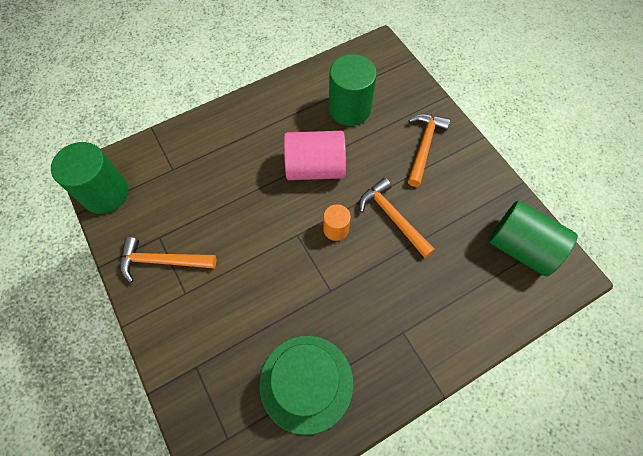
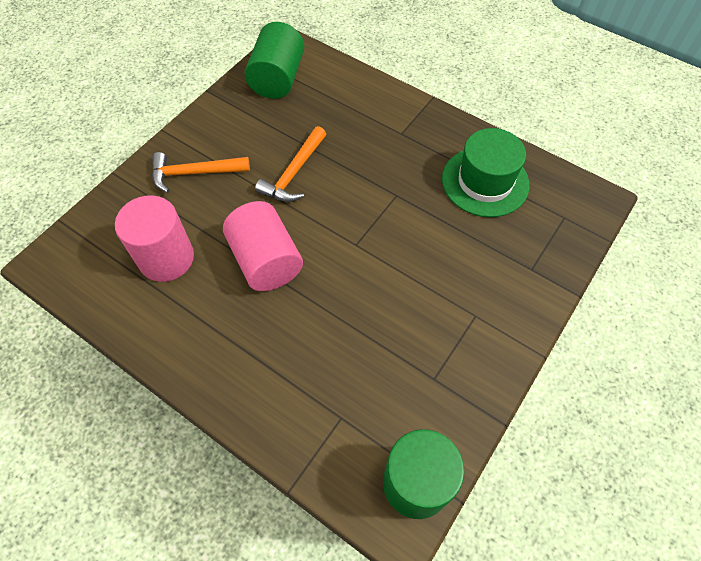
camera: 115 degrees left, 5 degrees down
orange hammer [120,237,216,283] -> none
orange cylinder [323,204,351,241] -> none
green cylinder [329,54,377,126] -> pink cylinder [115,195,194,282]

